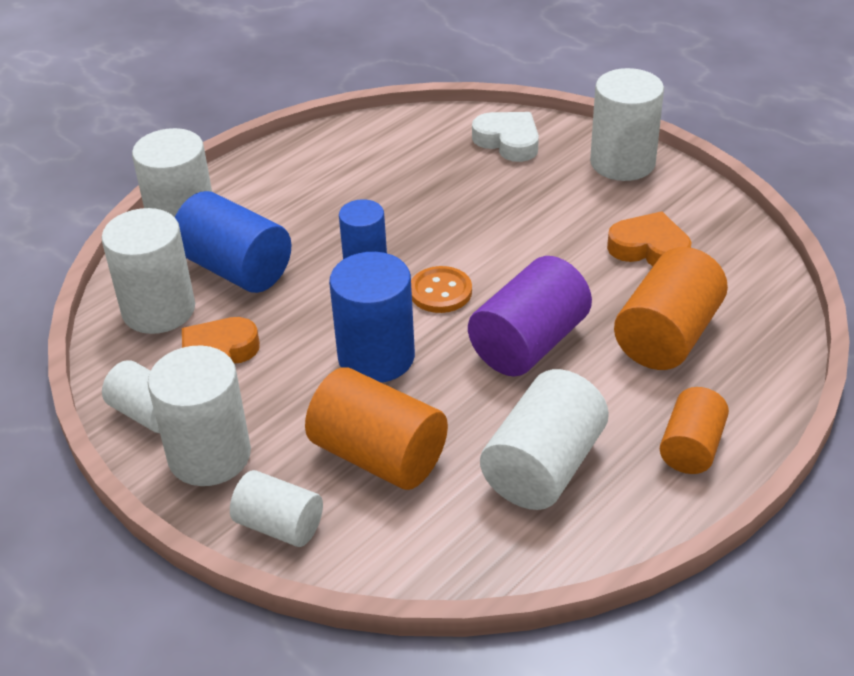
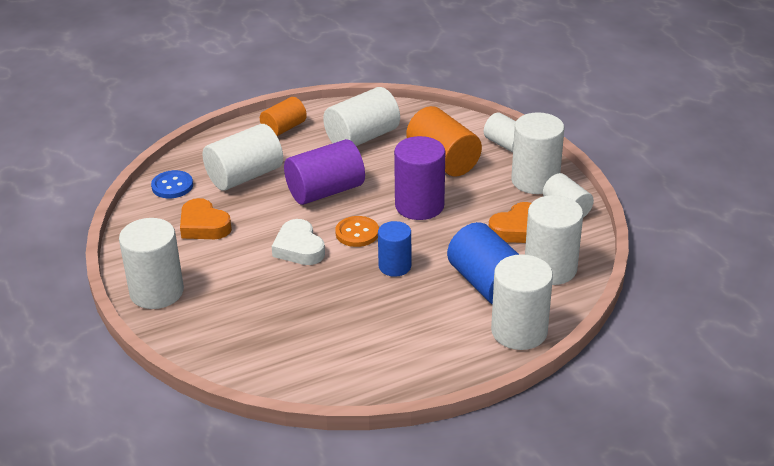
camera: 160 degrees left, 5 degrees down
blue cylinder [329,252,415,383] -> purple cylinder [394,136,445,220]
white heart [472,112,539,162] -> white heart moved to [272,219,325,265]
orange cylinder [614,247,728,370] -> white cylinder [203,124,283,191]
none -> blue button [151,170,193,198]

